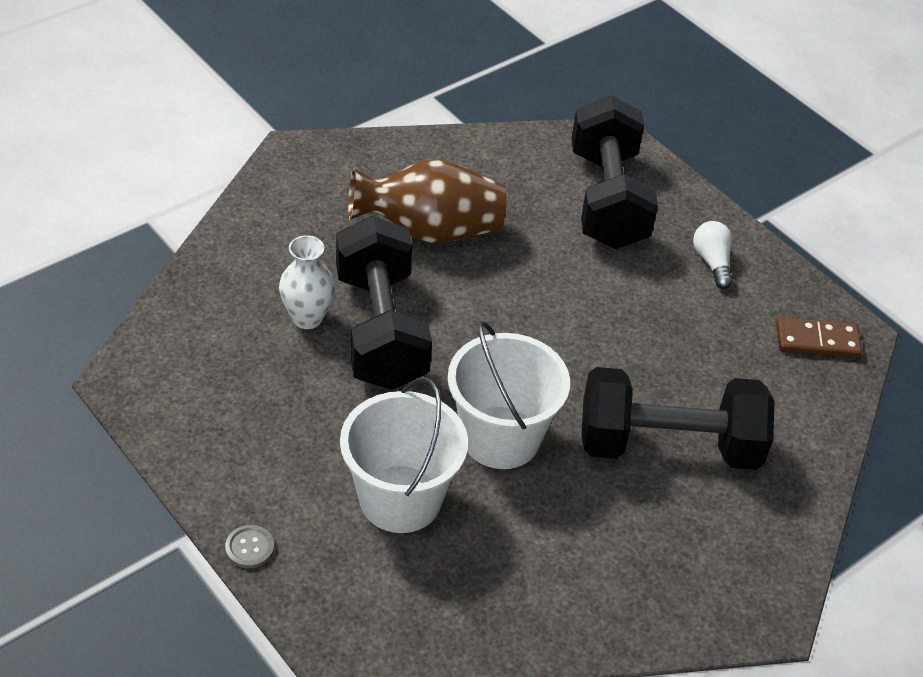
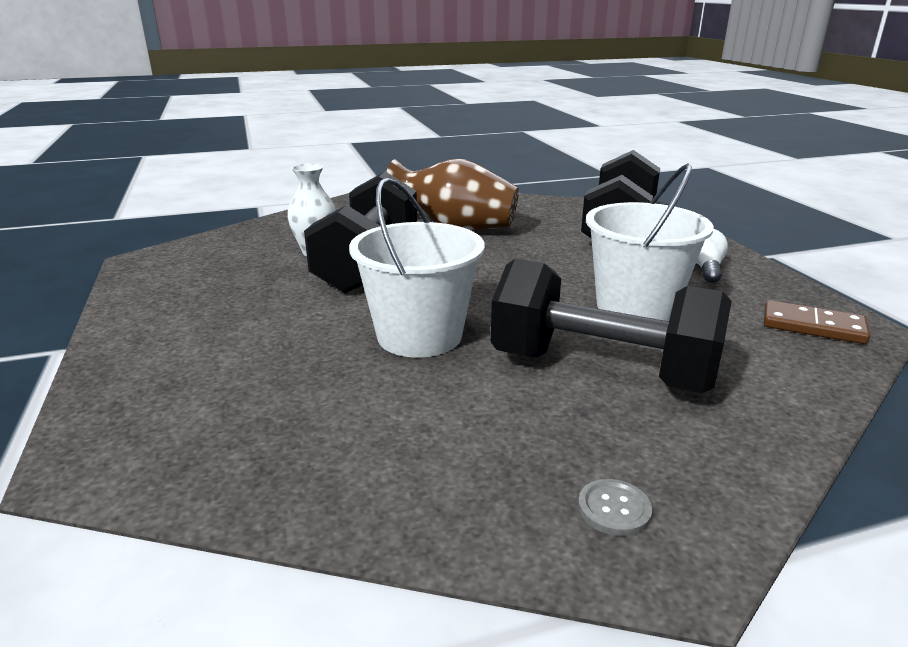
camera: 25 degrees right, 20 degrees down
grey button [225,525,274,568] -> grey button moved to [578,479,652,536]
white bucket [340,377,468,533] -> white bucket moved to [586,163,714,321]

